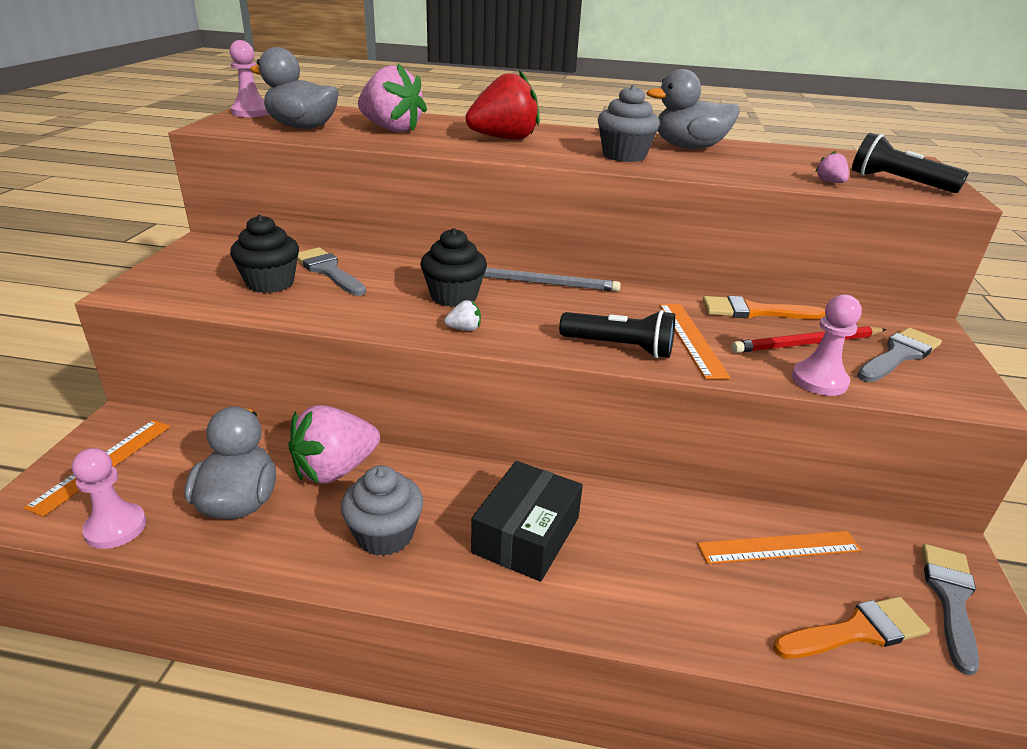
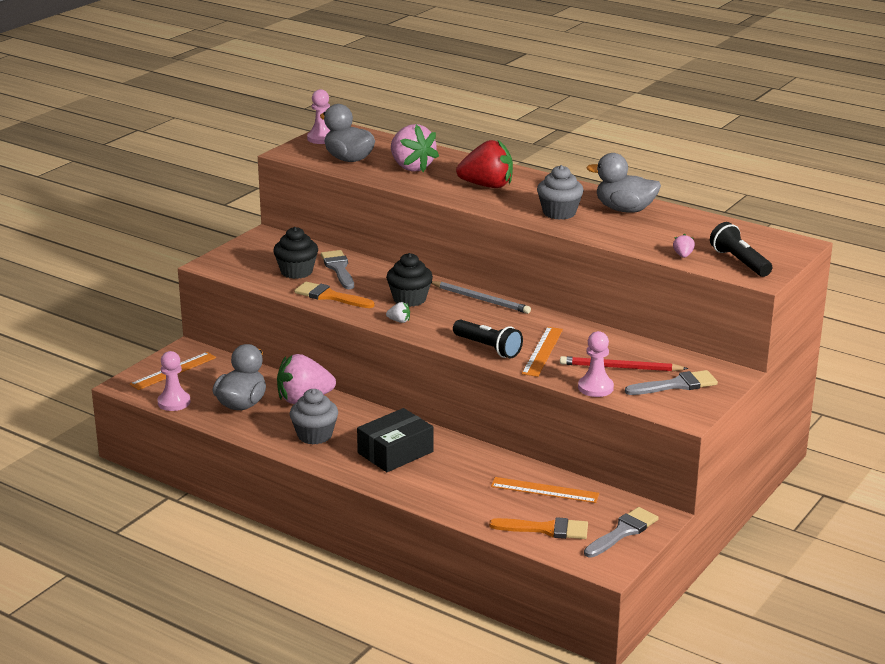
camera: 25 degrees right, 5 degrees down
orange brush [703,296,826,319] -> orange brush moved to [294,281,374,308]

